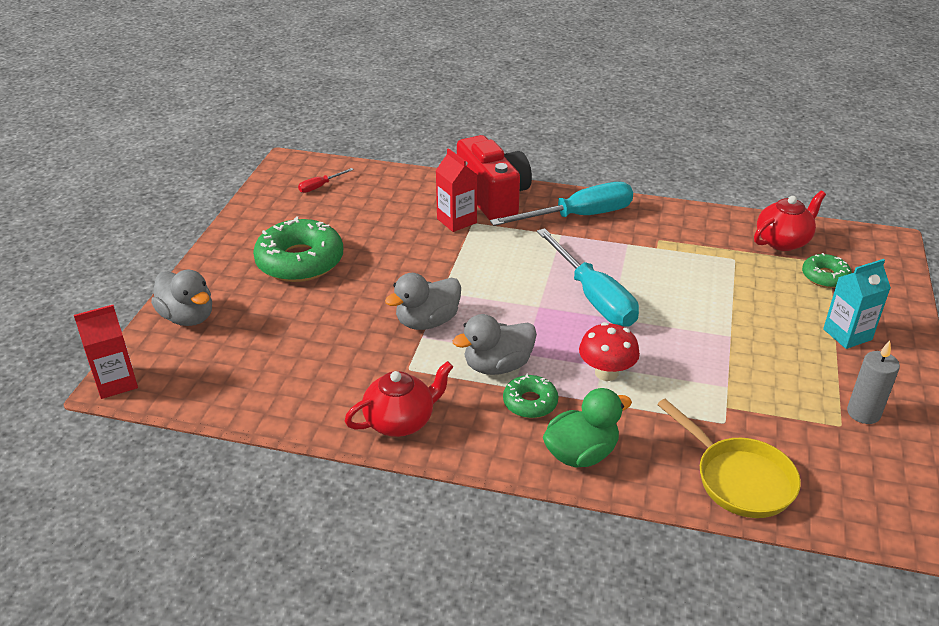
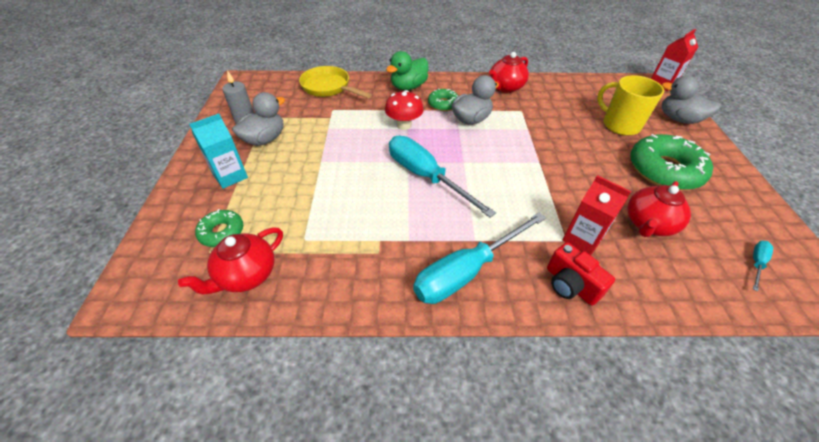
camera: 165 degrees right, 10 degrees up
red screwdriver [298,168,354,193] -> turquoise screwdriver [753,241,773,291]
grey duck [385,273,461,330] -> grey duck moved to [232,92,285,146]
red camera [457,135,532,220] -> red camera [547,242,615,305], size x0.57
none -> yellow mug [597,75,664,136]
none -> red teapot [627,181,691,237]

